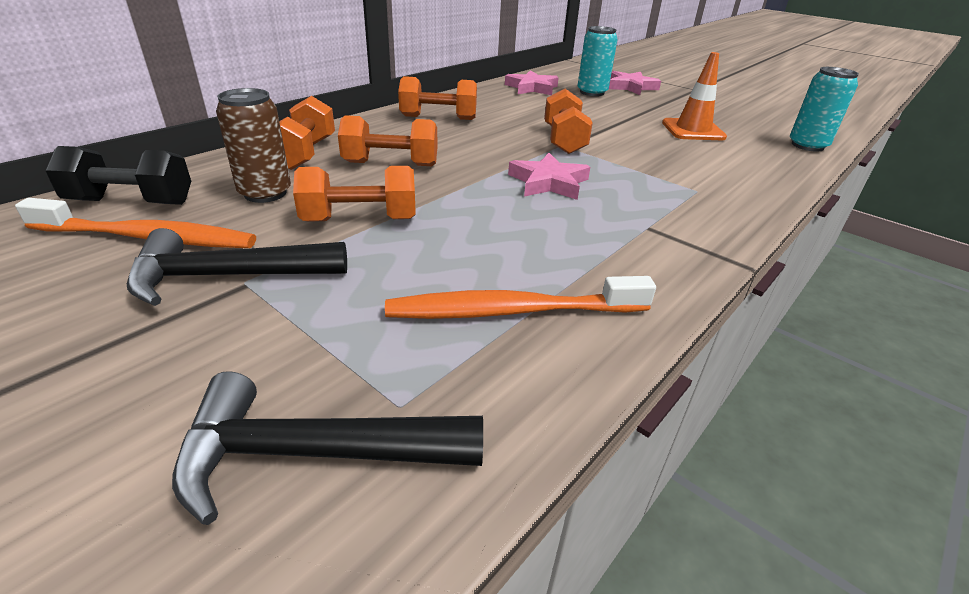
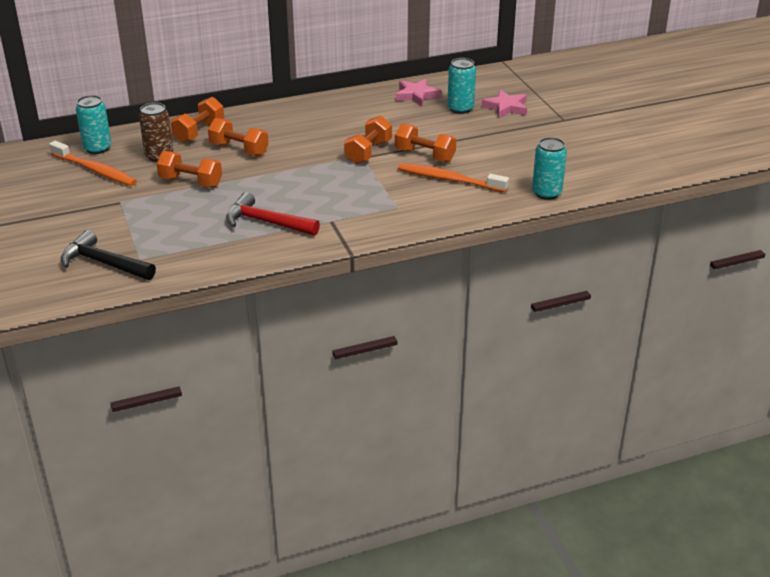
camera: 30 degrees right, 0 degrees up
black dumbbell [45,146,191,205] -> turquoise can [76,95,111,154]
black hammer [127,228,347,306] -> none
orange toothbrush [385,276,656,319] -> orange toothbrush moved to [398,163,509,192]
orange dumbbell [398,76,477,120] -> orange dumbbell moved to [395,123,456,162]
pink star [508,153,590,200] -> none
orange traffic cone [662,52,727,140] -> none
none -> red hammer [226,192,320,236]

